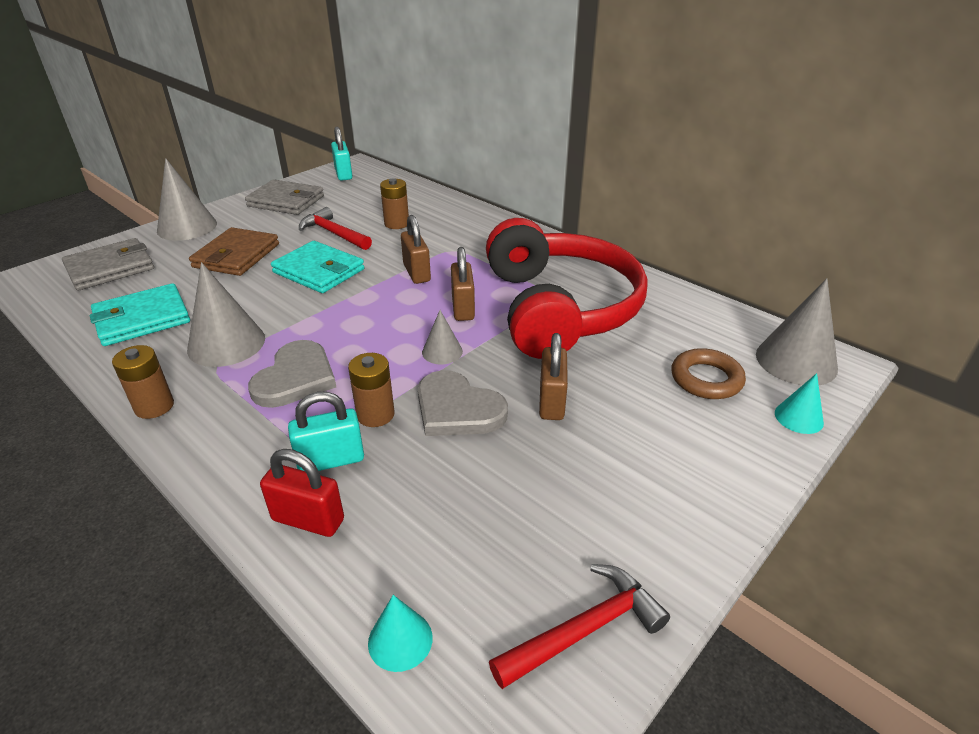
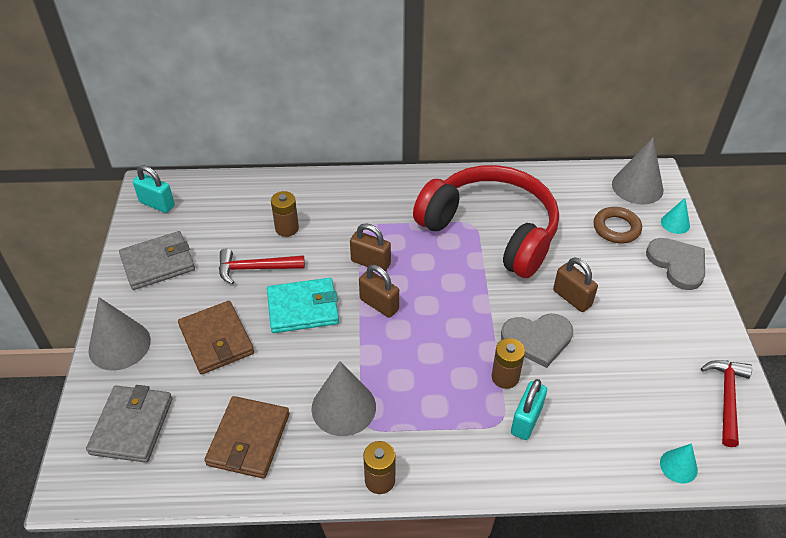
camera: 45 degrees left, 10 degrees up
turquoise wallet [90,283,190,346] -> brown wallet [204,396,290,479]
grey heart [248,340,336,408] -> grey heart moved to [646,238,705,290]
red padlock [260,449,344,537] -> none
grey cone [422,310,463,365] -> none
brown padlock [451,247,475,321] -> brown padlock moved to [359,265,399,318]

